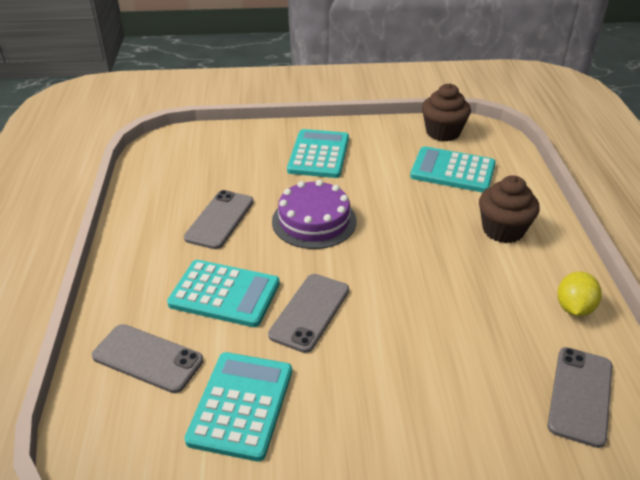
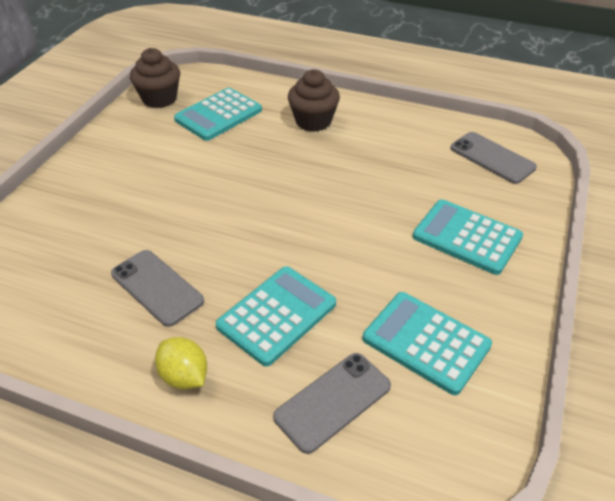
camera: 65 degrees left, 5 degrees up
grey phone [268,274,349,353] -> none
purple cake [272,180,357,249] -> none
turquoise calculator [287,129,349,178] -> turquoise calculator moved to [412,199,523,275]
yellow lemon [557,271,602,316] -> yellow lemon moved to [155,337,207,390]

